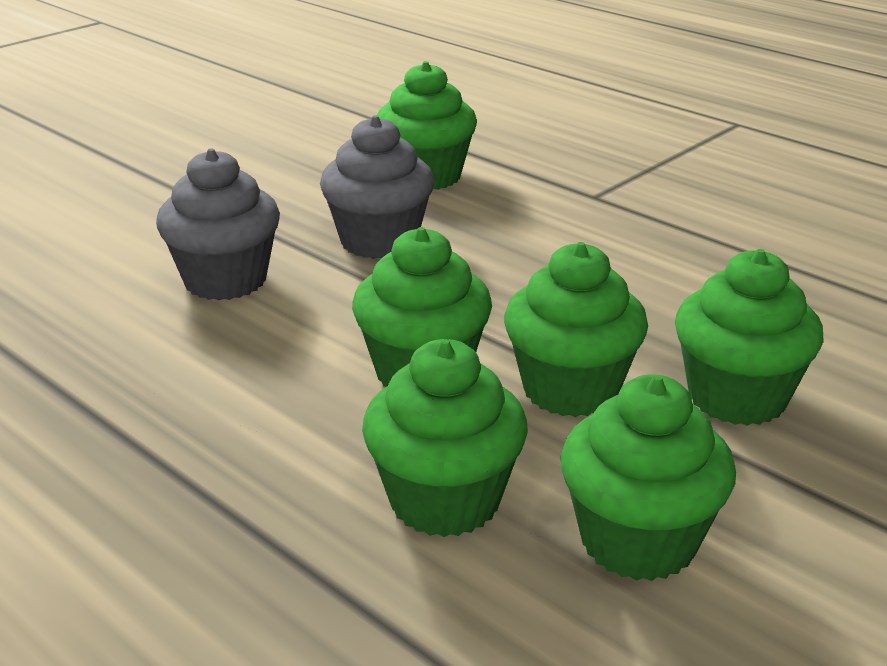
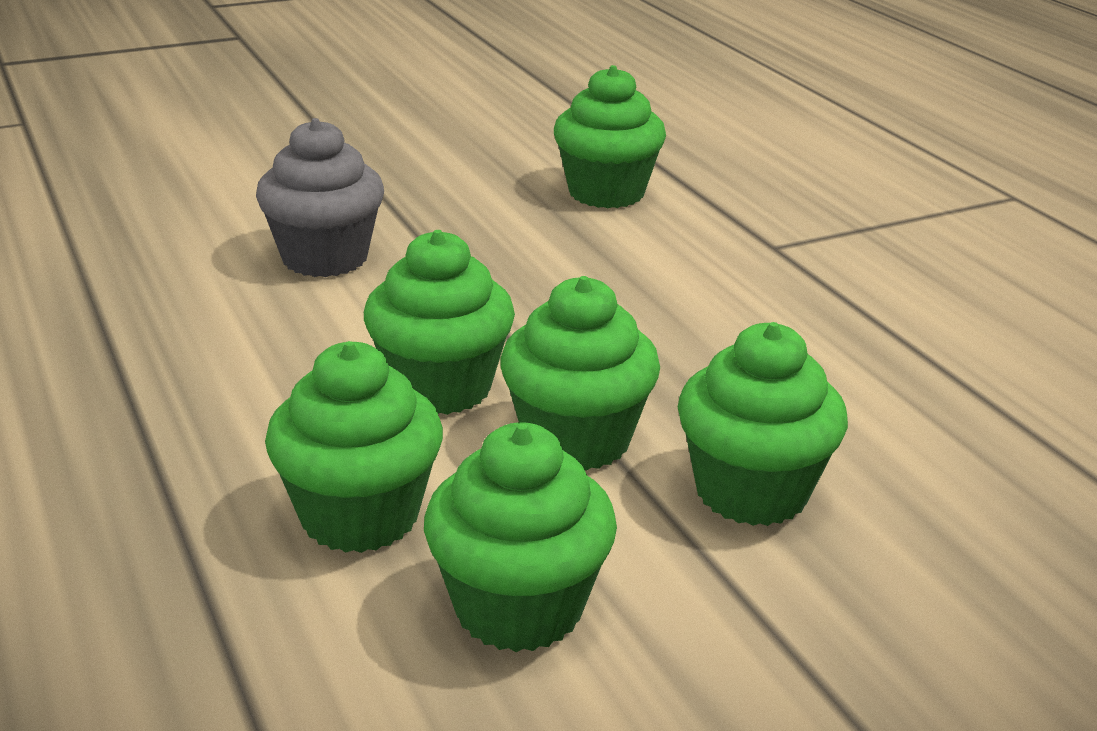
camera: 20 degrees right, 0 degrees up
grey cupcake [320,115,434,259] -> none

